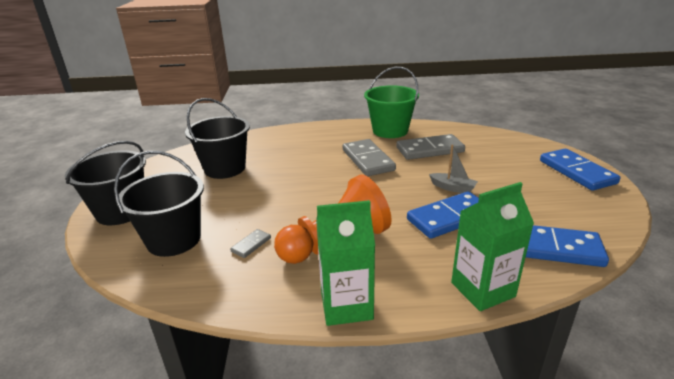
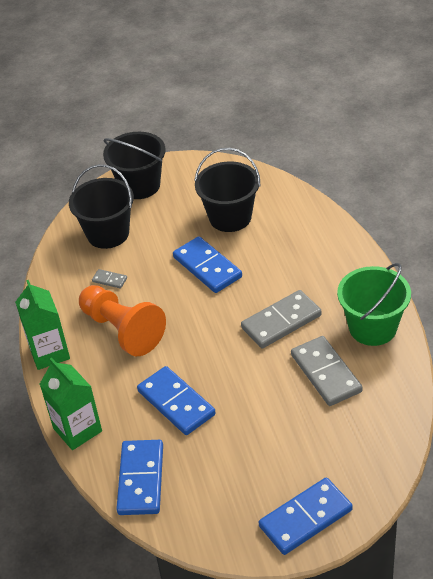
camera: 80 degrees right, 15 degrees up
grey boat [429,145,478,193] -> none
none -> blue domino [173,236,242,293]

